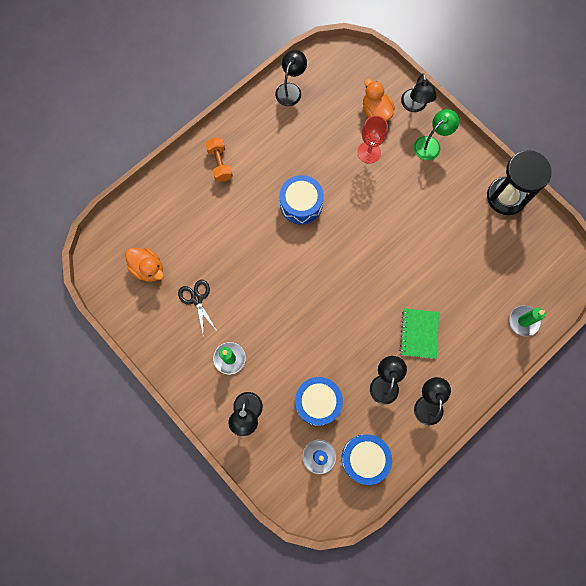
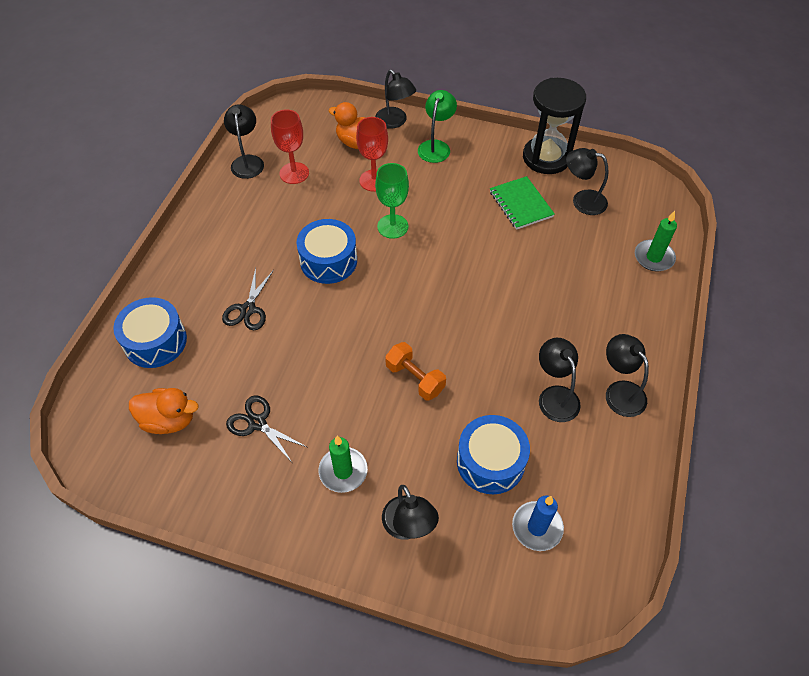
camera: 30 degrees left, 20 degrees down
orange dumbbell [205,138,233,182] -> orange dumbbell moved to [385,342,446,401]
blue drum [341,435,392,485] -> blue drum moved to [113,297,187,368]
green notebook [400,308,439,359] -> green notebook moved to [490,176,555,230]
none -> black scissors [222,268,274,330]
none -> red goblet [271,109,309,184]
none -> green goblet [375,163,409,239]
none -> black lamp [566,148,608,215]

